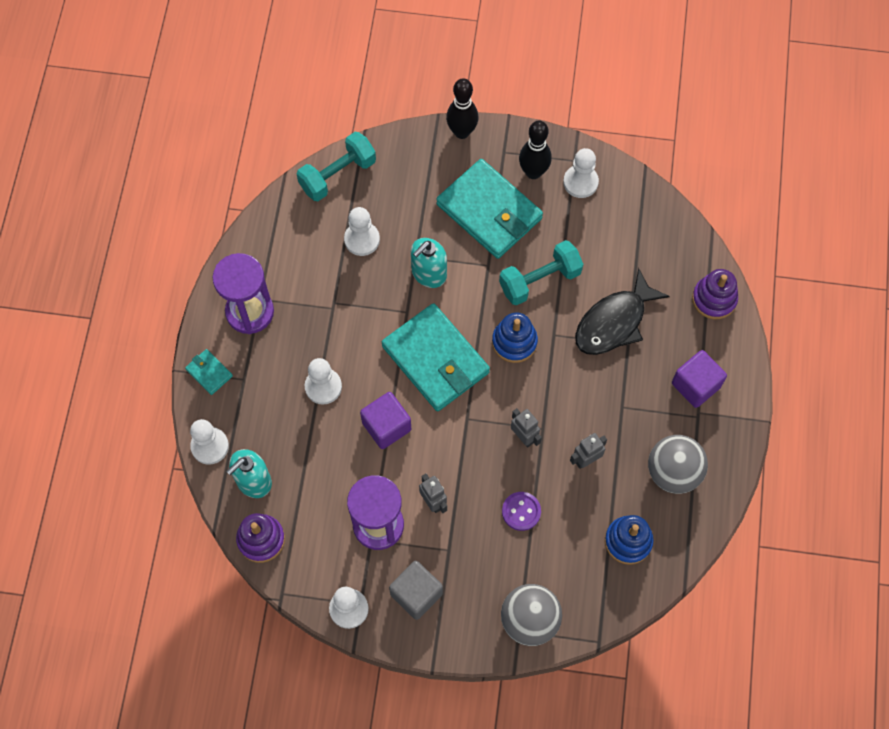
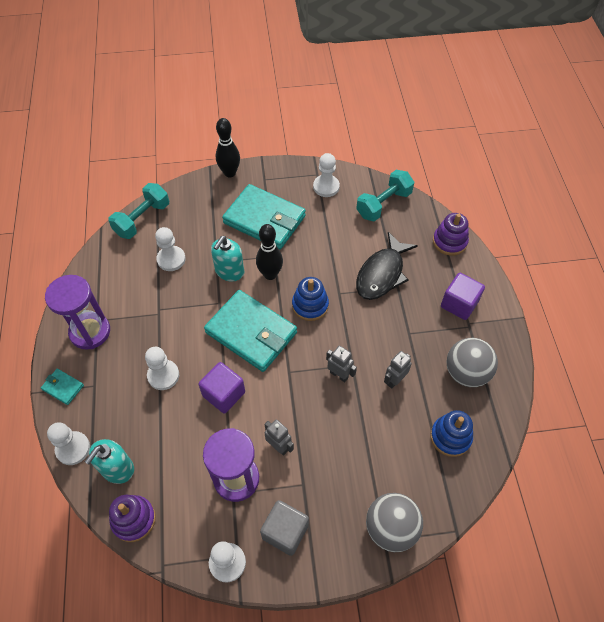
camera: 15 degrees left, 10 degrees down
turquoise dumbbell [499,240,583,306] -> turquoise dumbbell moved to [356,170,414,221]
purple button [502,492,541,531] -> none
black bowling pin [519,120,551,179] -> black bowling pin moved to [256,224,283,280]

